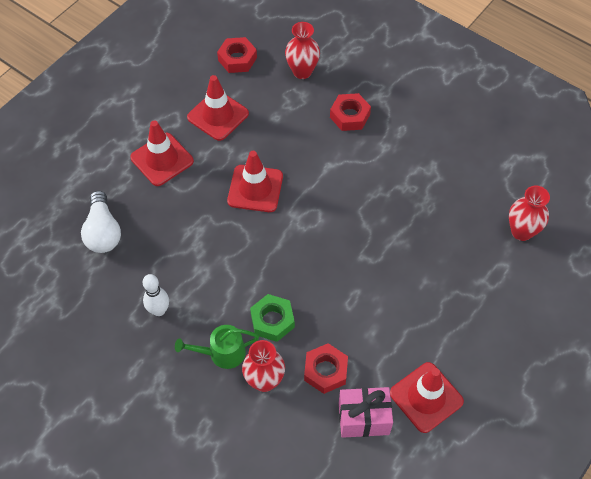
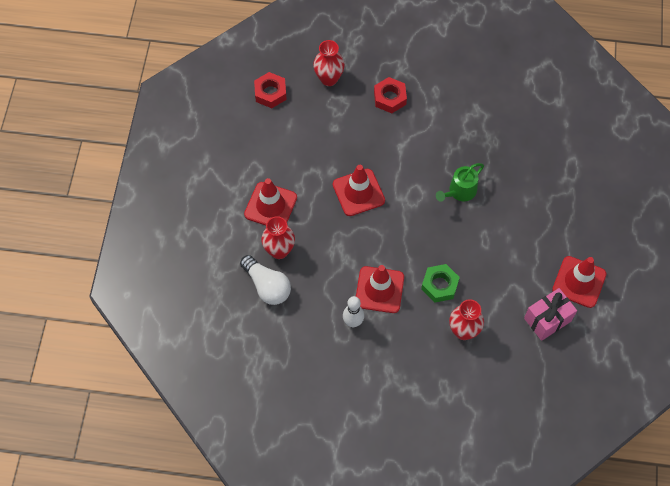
camera: 30 degrees left, 5 degrees up
green watering can [175,325,259,369] -> green watering can moved to [436,163,484,201]
red traffic cone [187,75,249,141] -> red traffic cone moved to [356,265,404,313]
red nut [304,343,348,394] -> none
red vase [509,186,550,241] -> red vase moved to [261,216,295,259]

